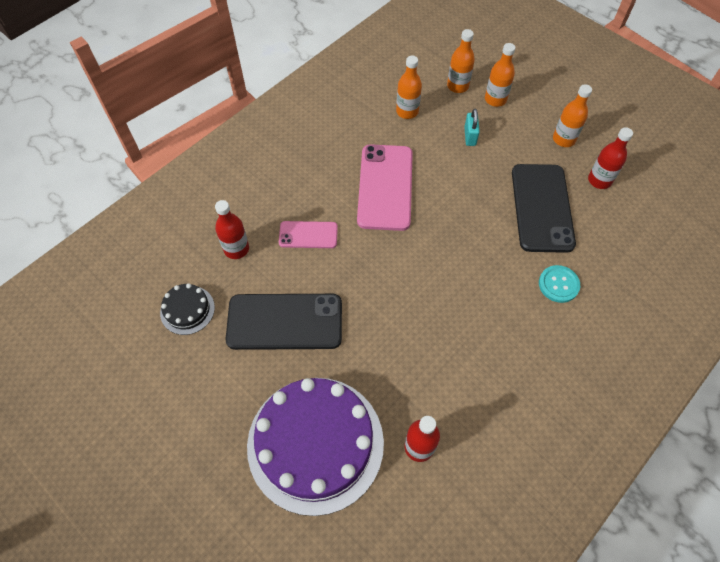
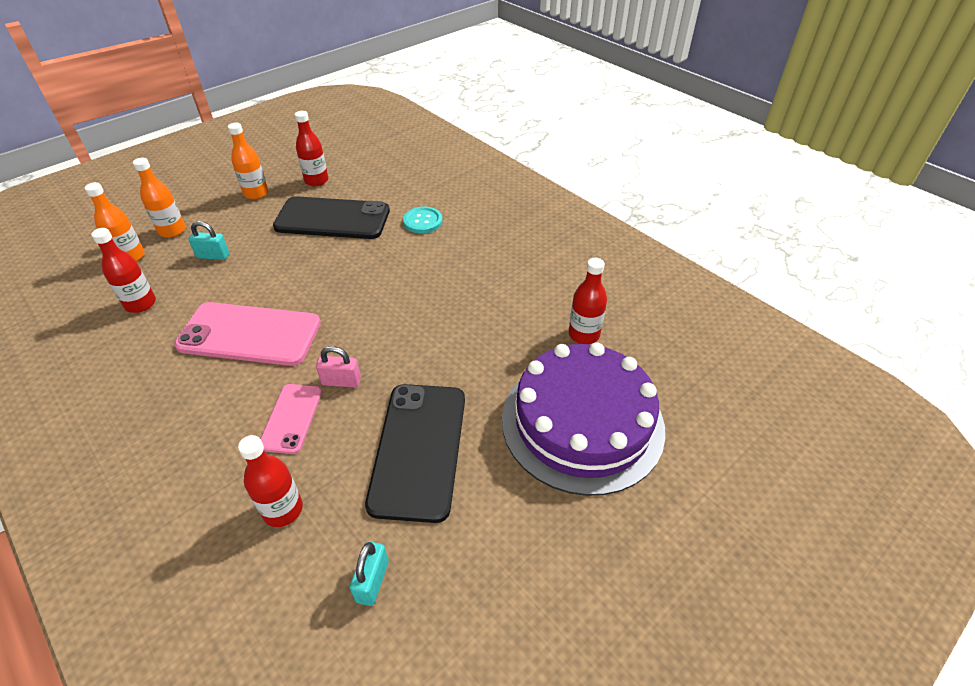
camera: 85 degrees left, 15 degrees down
black cake [160,284,215,335] -> turquoise padlock [350,541,389,606]
orange bottle [396,55,422,119] -> red bottle [91,228,156,313]
none -> pink padlock [316,346,361,388]

